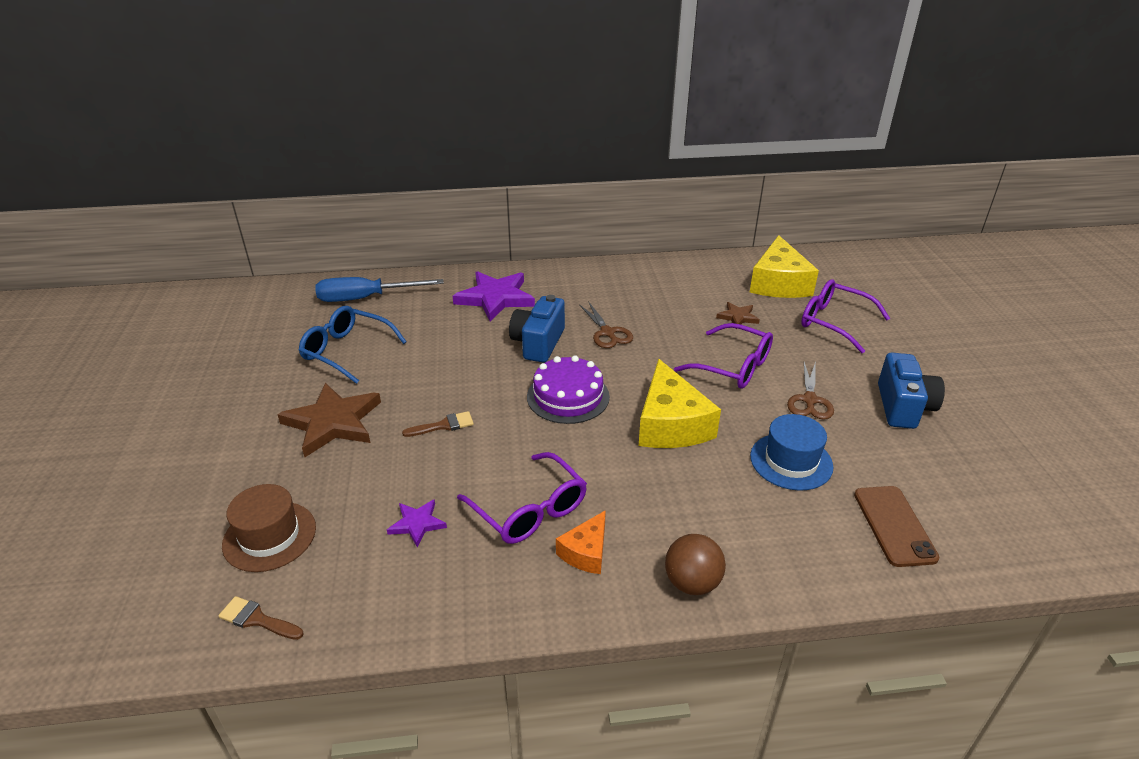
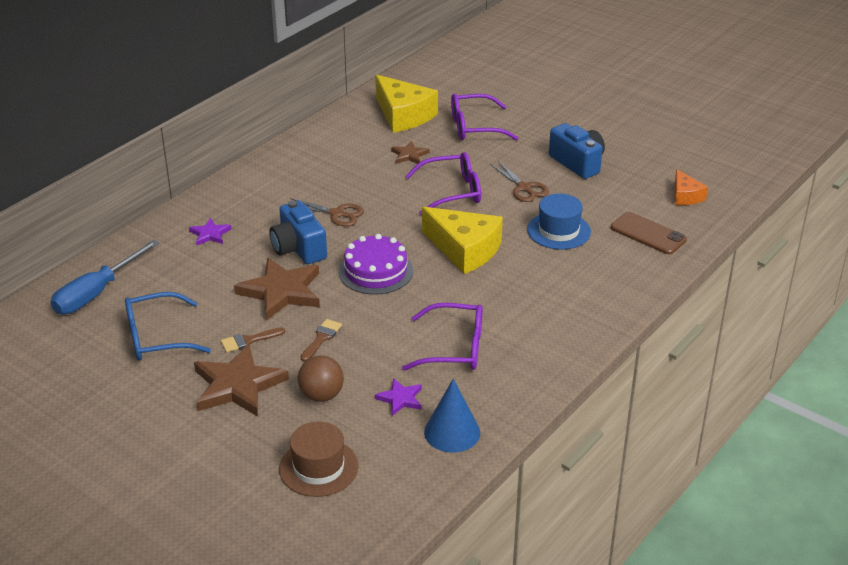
camera: 45 degrees left, 0 degrees up
brown brush [218,596,303,640] -> brown brush moved to [221,327,285,352]
purple star [453,271,535,322] -> purple star [189,218,231,245], size x0.50
orange cheese [556,510,606,574] -> orange cheese moved to [675,169,708,205]
brown ball [665,534,726,595] -> brown ball moved to [298,356,344,402]
none -> brown star [234,258,320,321]
none -> blue cone [424,379,480,453]

